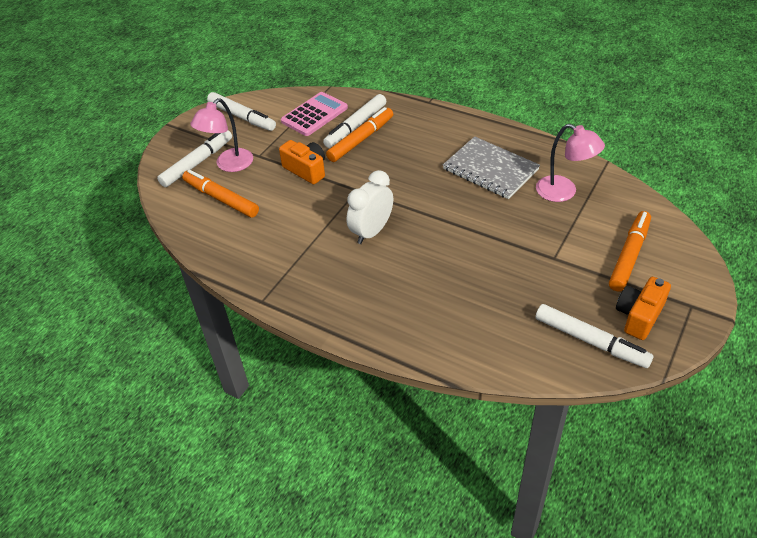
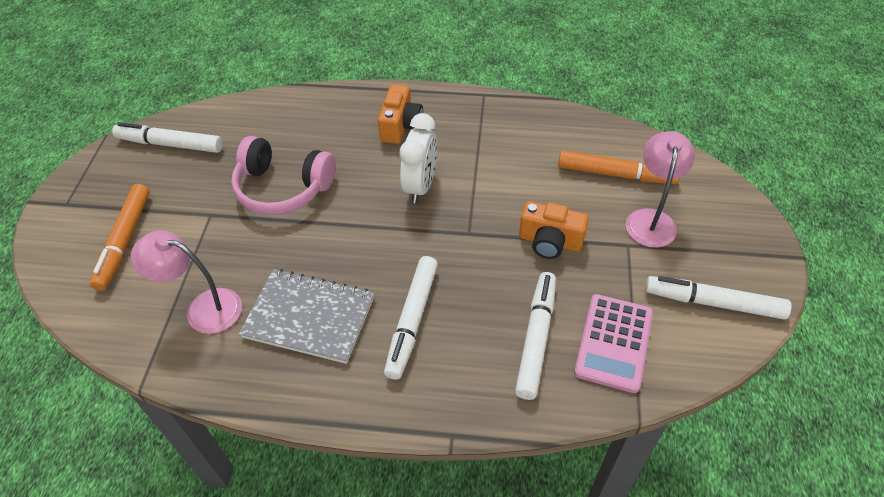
camera: 155 degrees right, 5 degrees up
white marker [157,130,232,187] -> white marker moved to [384,256,438,380]
orange marker [326,107,393,162] -> none
orange camera [616,277,671,340] -> orange camera moved to [378,84,423,144]
none -> pink headphones [231,136,336,215]

